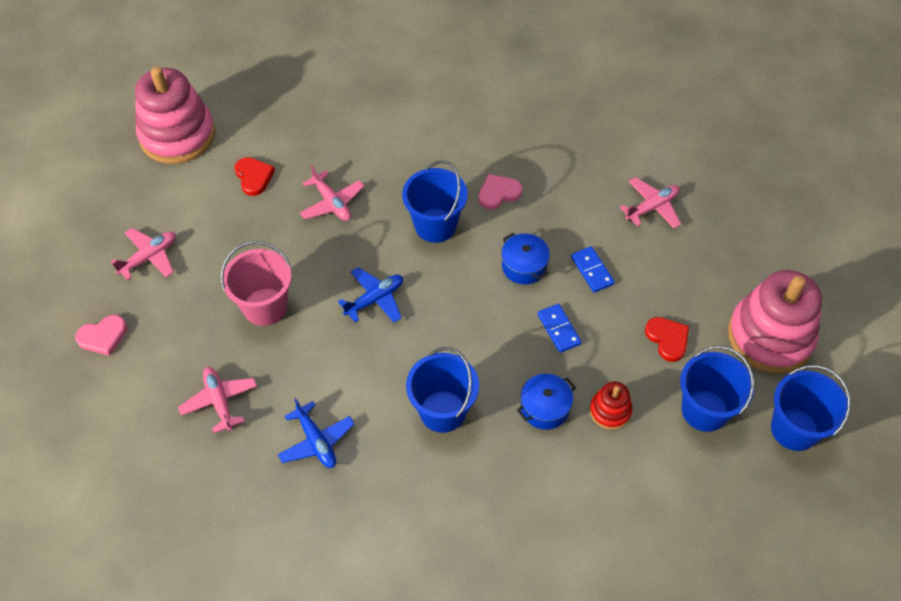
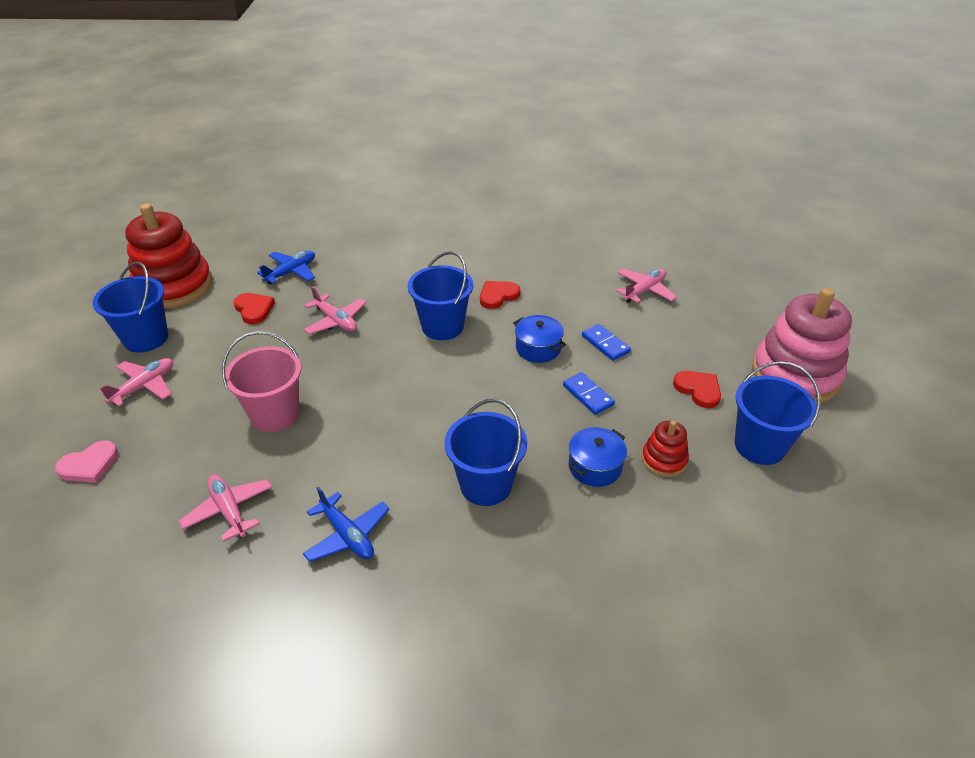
camera: 10 degrees left, 15 degrees down
pink stacking toy [135,67,215,164] -> red stacking toy [125,203,212,308]
blue plane [338,267,403,323] -> blue plane moved to [257,251,315,284]
pink heart [478,174,522,210] -> red heart [480,281,520,309]
blue bucket [771,365,851,451] -> blue bucket moved to [93,262,168,353]

